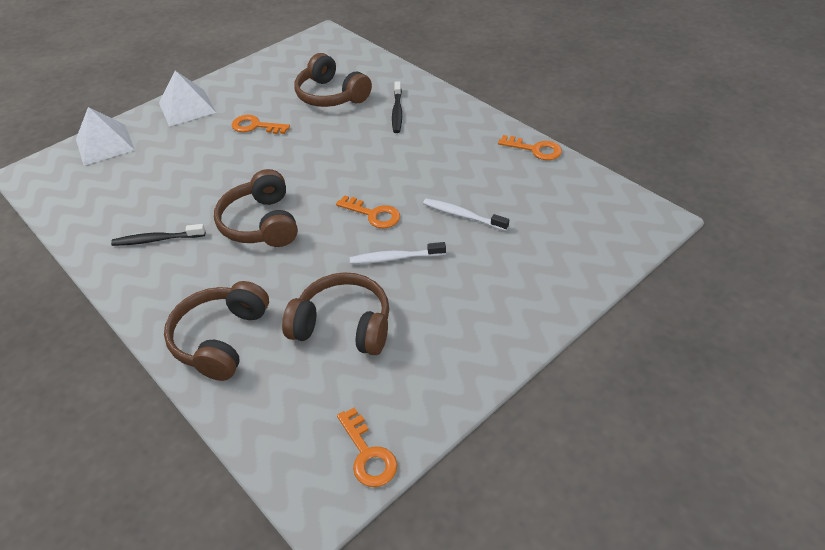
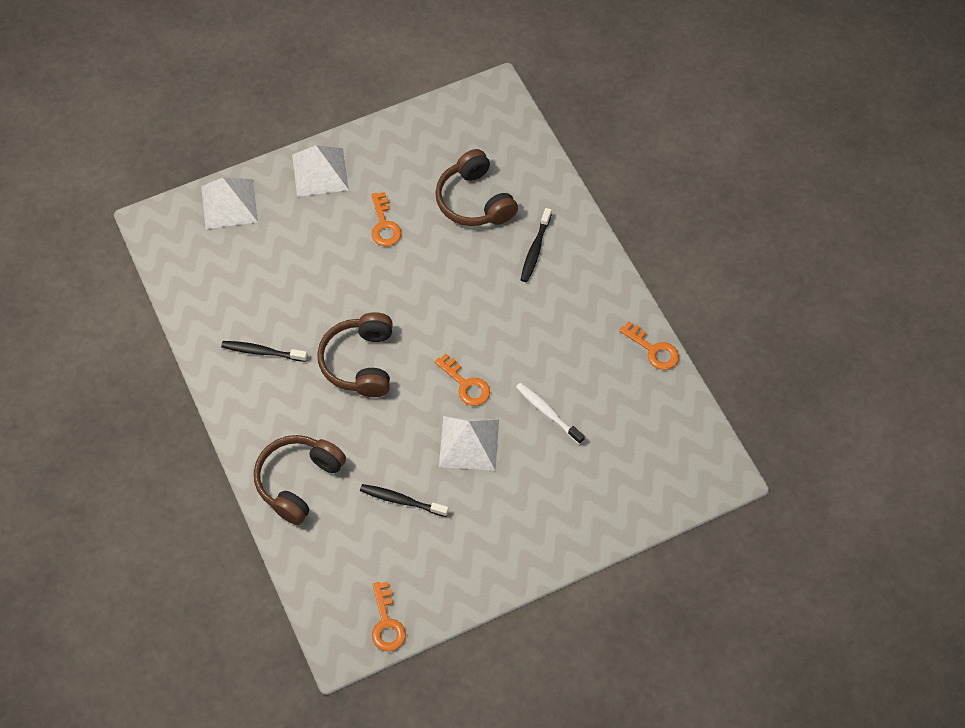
camera: 15 degrees right, 15 degrees up
orange key [232,115,290,134] -> orange key turned 135 degrees counterclockwise [371,192,401,246]
brown headphones [282,272,389,355] -> black toothbrush [360,484,449,517]
white toothbrush [350,242,446,264] -> white pyramid [439,416,499,471]

